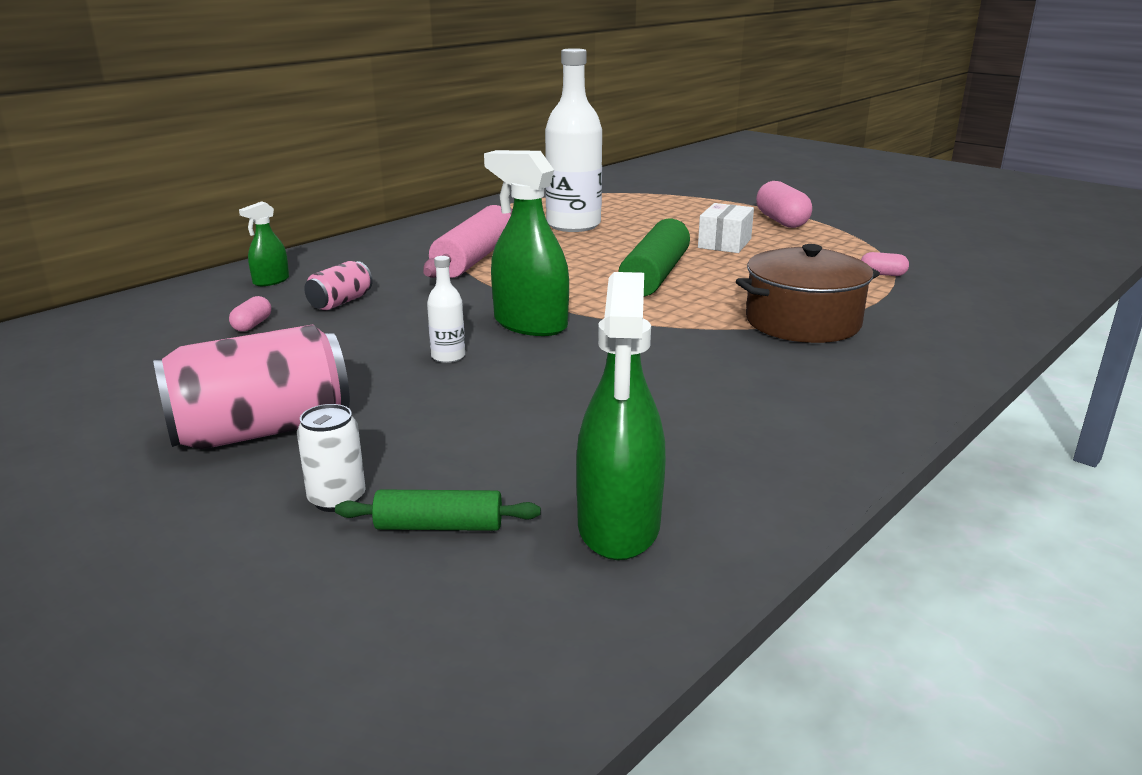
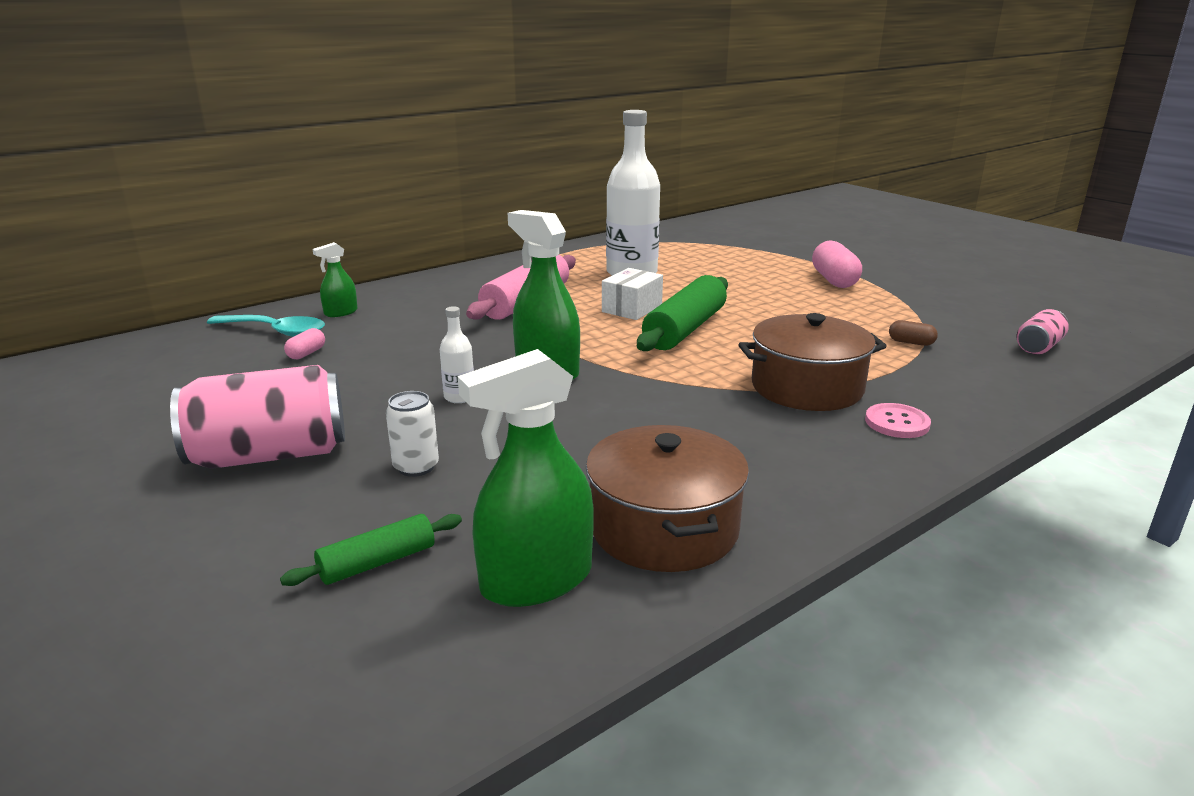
camera: 10 degrees right, 0 degrees up
white can [297,404,366,512] -> white can moved to [386,391,439,477]
pink can [304,261,373,311] -> pink can moved to [1017,309,1069,355]
green rolling pin [335,489,541,531] -> green rolling pin turned 45 degrees counterclockwise [280,514,462,586]
green spray bottle [576,272,666,560] -> green spray bottle turned 45 degrees clockwise [458,349,594,607]
white box [698,203,754,253] -> white box moved to [602,268,663,320]
pink capsule [861,252,909,276] -> brown capsule [889,320,938,346]
none -> turquoise spoon [207,315,325,337]
none -> brown pot [586,425,749,572]
none -> pink button [865,403,931,438]

